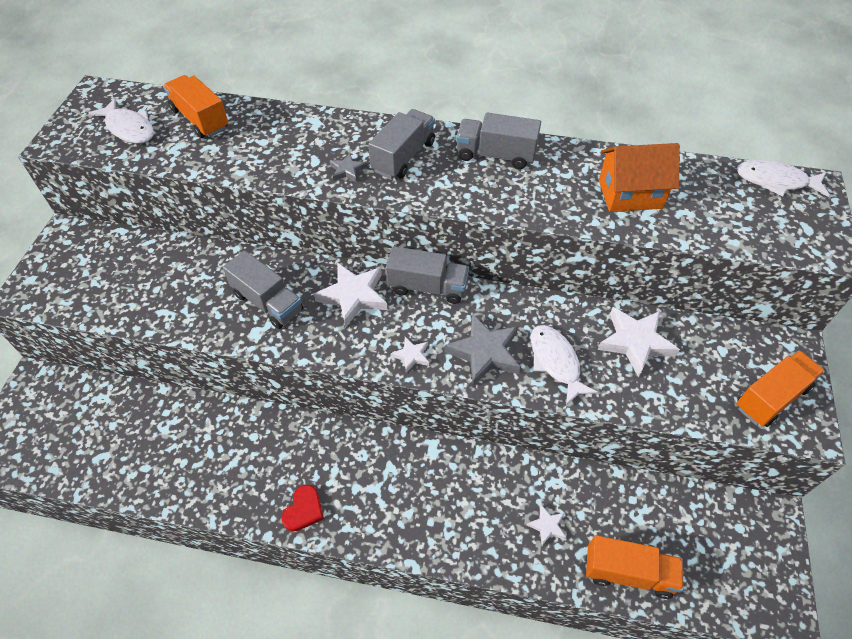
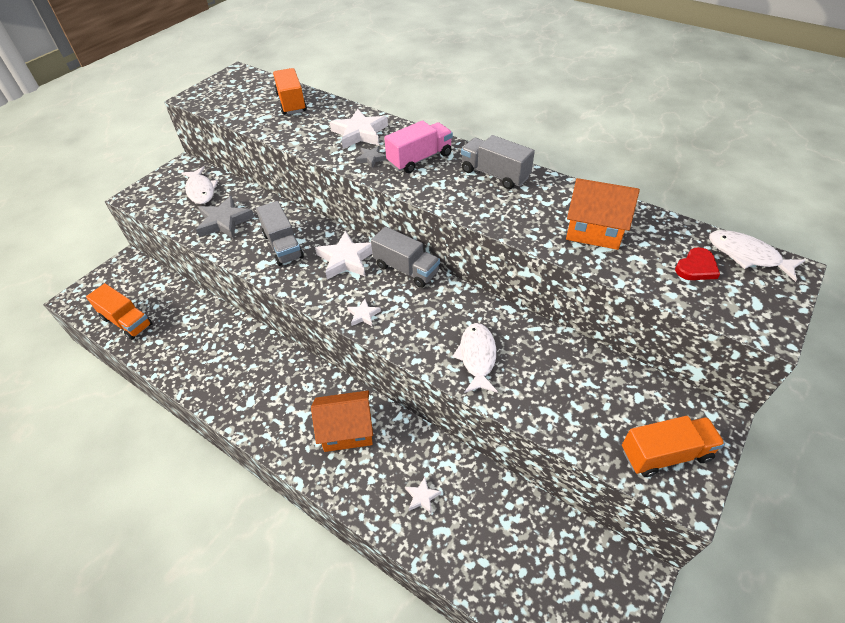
camera: 25 degrees right, 5 degrees down
white fish [88,98,154,143] -> white fish moved to [182,166,218,204]
red heart [282,485,324,532] -> red heart moved to [675,247,720,280]
grey truck [368,109,435,179] -> pink truck [384,120,453,173]
grey star [444,314,521,386] -> grey star moved to [196,196,254,239]
orange truck [586,535,683,599] -> orange truck moved to [86,283,153,340]
white star [597,307,680,377] -> white star moved to [330,108,388,149]
none -> orange house [311,390,373,452]

